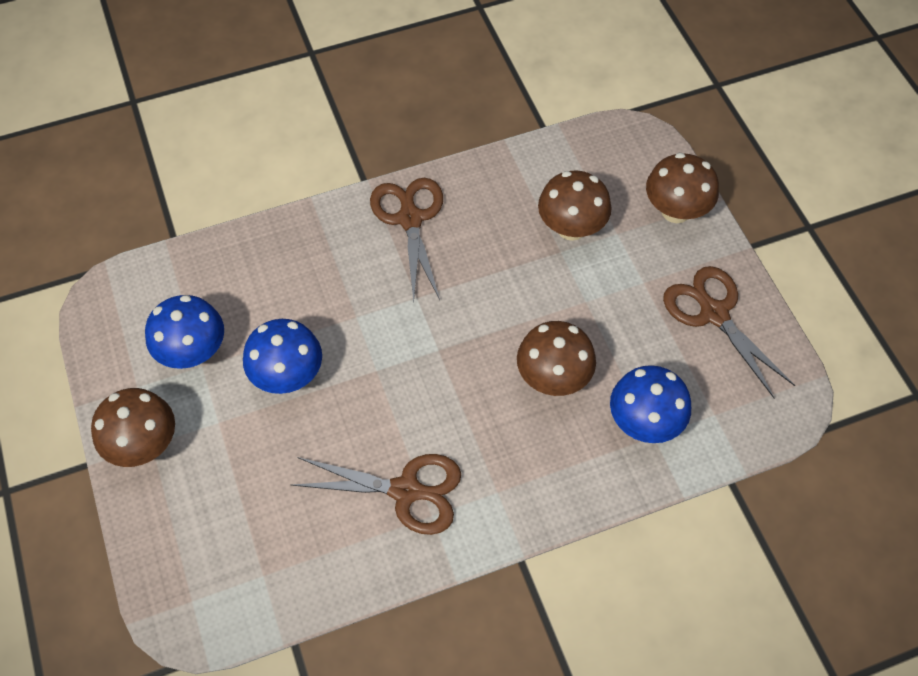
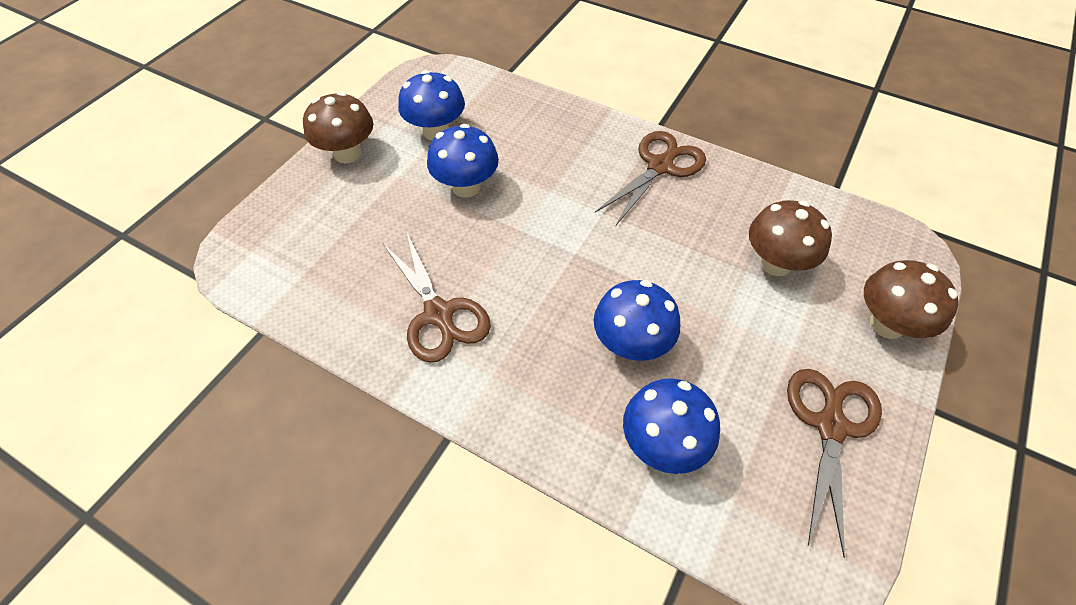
camera: 50 degrees right, 5 degrees down
brown mushroom [517,321,596,396] -> blue mushroom [594,280,680,361]

